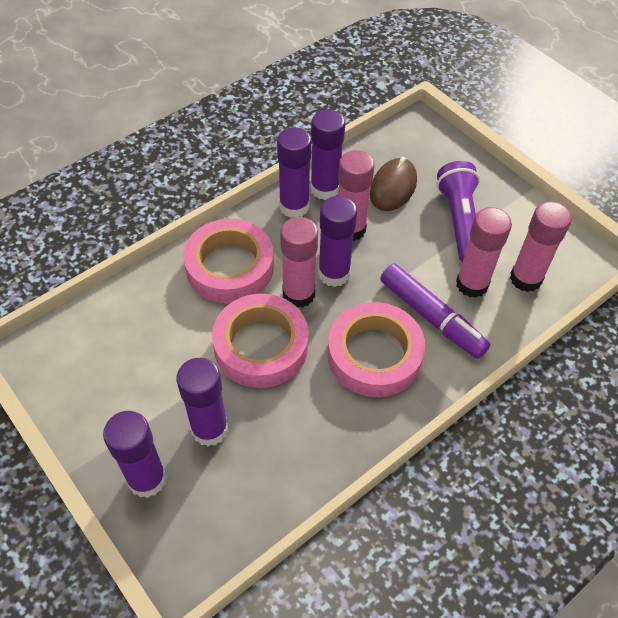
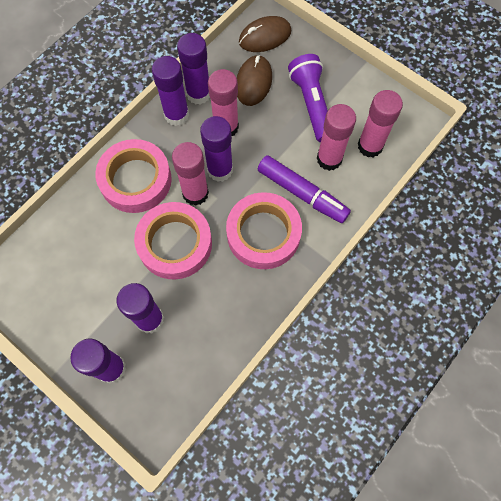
camera: 10 degrees left, 15 degrees up
none -> brown mouse [239,16,291,52]

